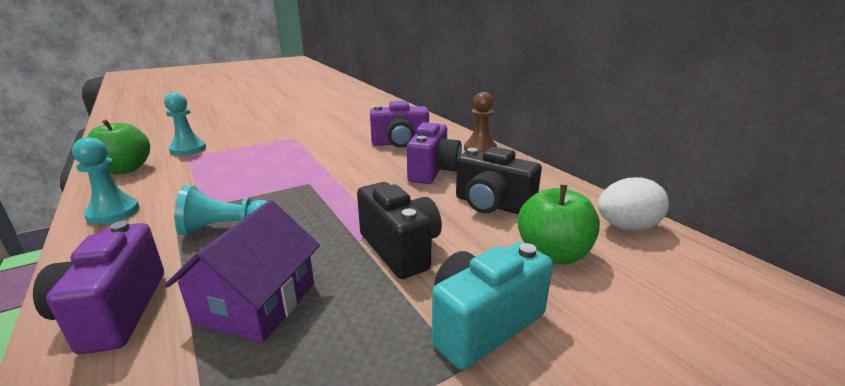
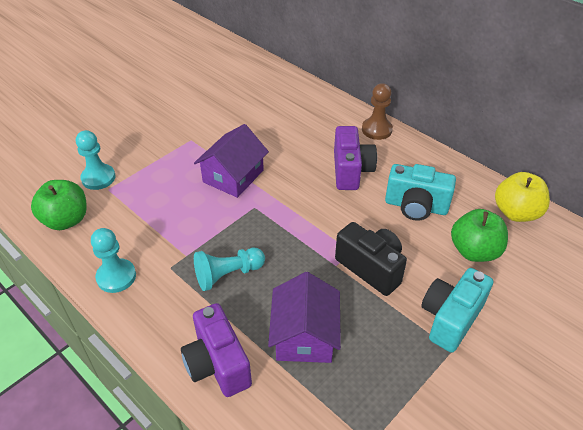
camera: 15 degrees left, 20 degrees up
purple camera [370,101,429,148] -> none
black camera [456,147,542,215] -> turquoise camera [385,164,456,221]
white egg [598,177,669,231] -> yellow apple [495,172,550,222]
none -> purple house [194,124,269,198]

